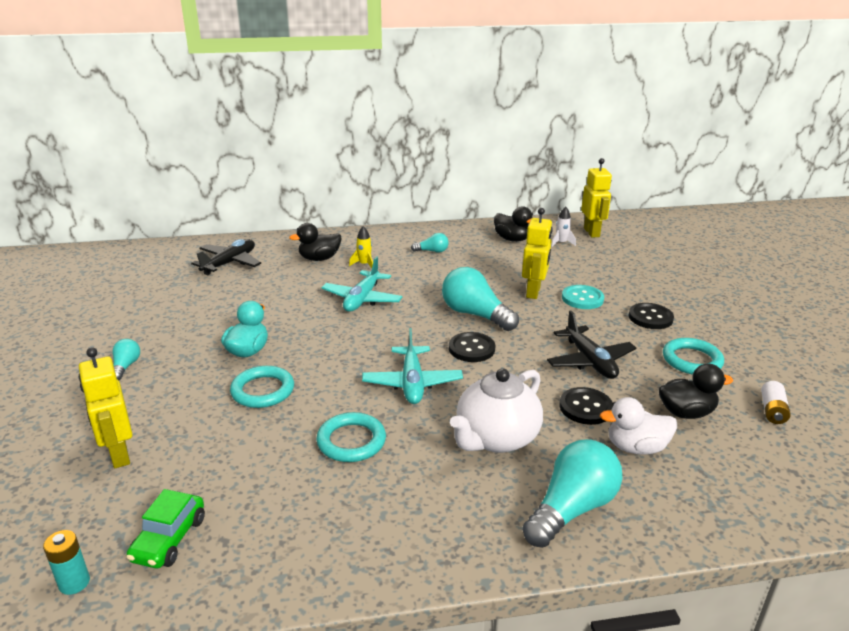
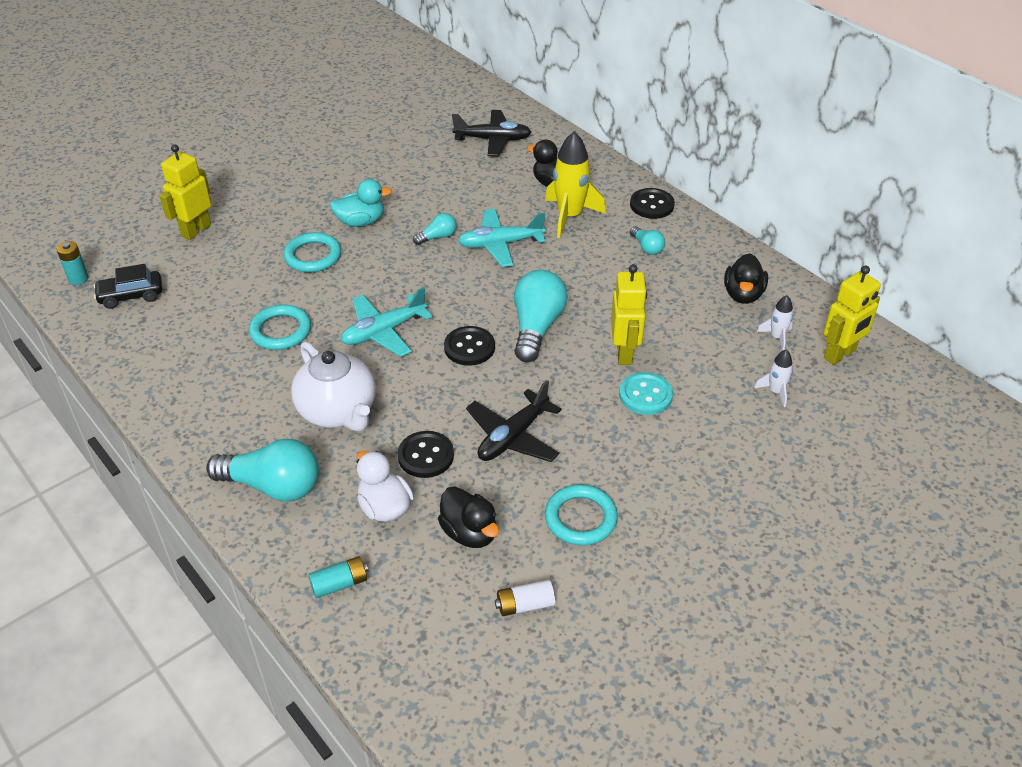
camera: 60 degrees right, 15 degrees up
turquoise light bulb [112,339,140,380] -> turquoise light bulb moved to [413,213,457,245]
green car [126,489,205,568] -> black car [94,264,162,309]
yellow rocket [349,226,373,268] -> yellow rocket [545,131,606,238], size x1.99
white teapot [450,368,543,453] -> white teapot turned 135 degrees counterclockwise [291,342,376,431]
yellow robot [522,208,553,299] -> yellow robot turned 75 degrees counterclockwise [611,264,647,365]
black button [628,303,674,329] -> black button moved to [630,188,675,219]
none -> turquoise battery [308,556,368,598]
none -> white rocket [754,349,793,407]

